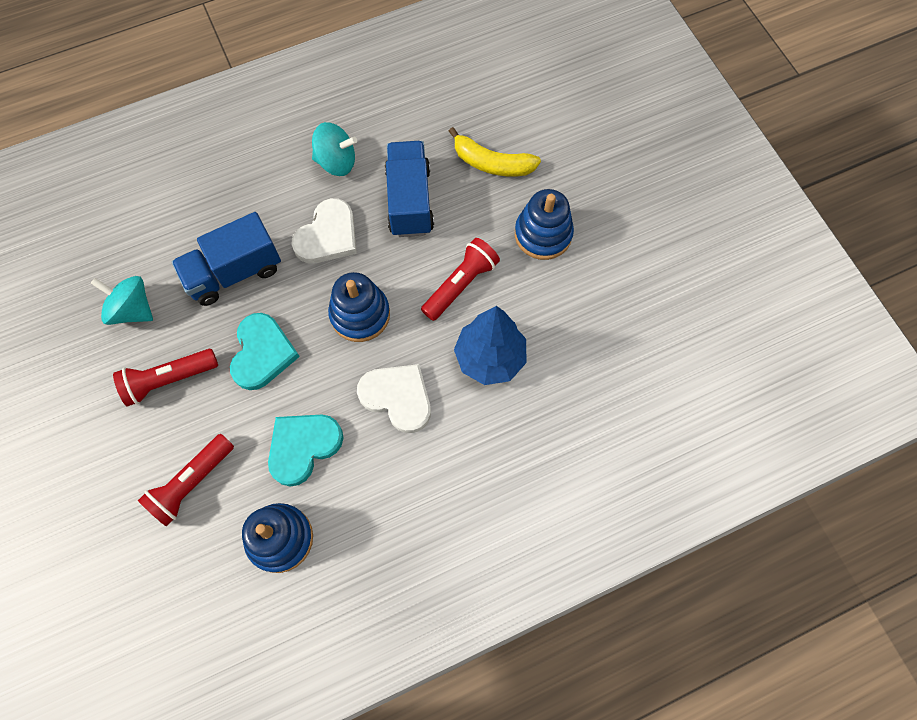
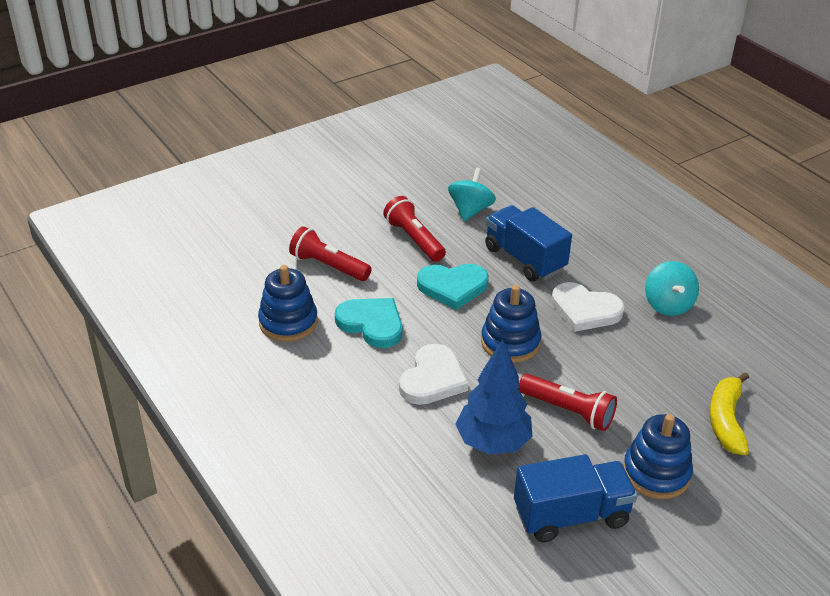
camera: 80 degrees right, 30 degrees down
blue truck [385,141,434,237] -> blue truck moved to [514,454,637,543]

